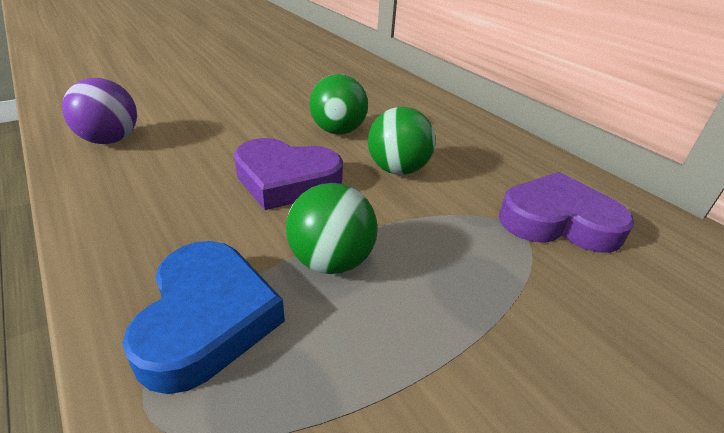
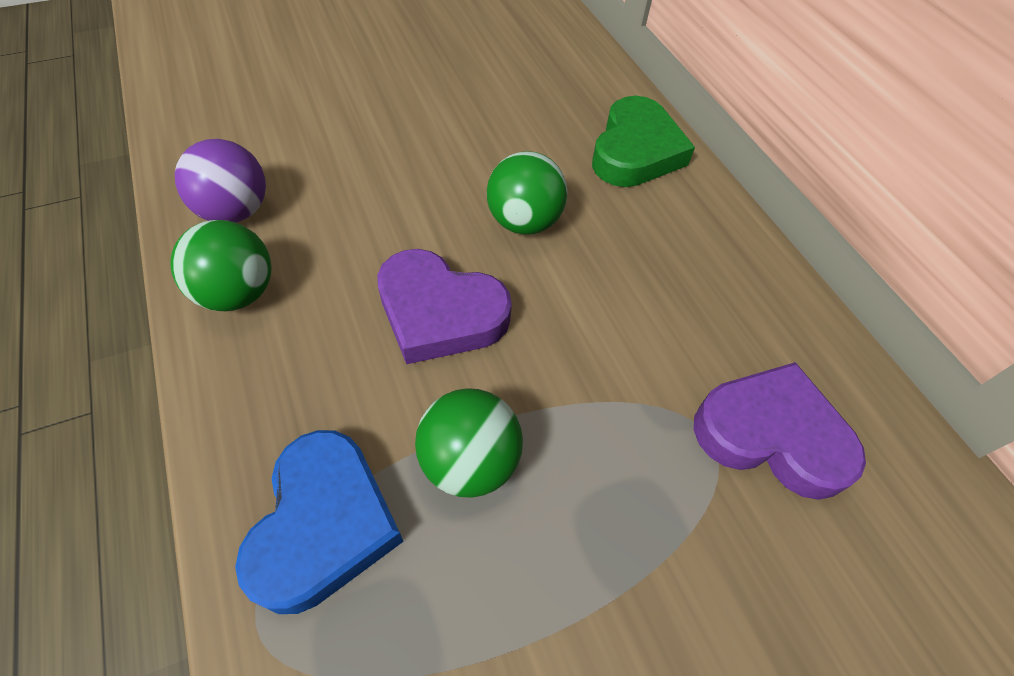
camera: 10 degrees right, 20 degrees up
green ball [368,107,435,175] -> green ball moved to [170,220,271,311]
none -> green heart [592,96,695,187]

